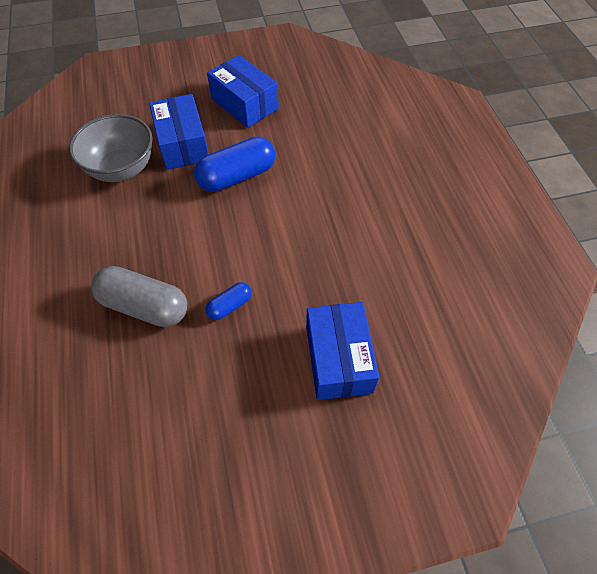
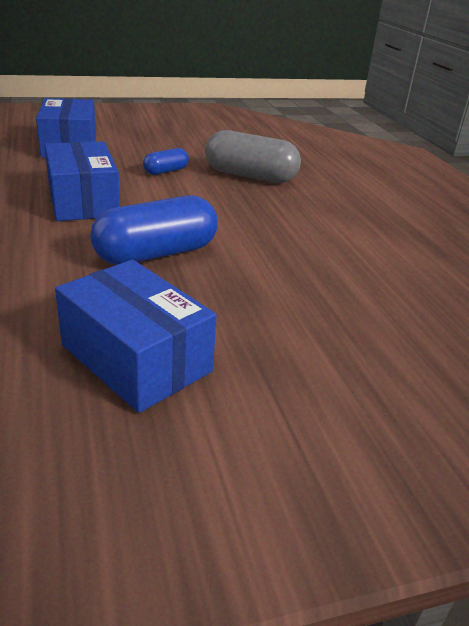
camera: 175 degrees right, 25 degrees down
grey bowl [69,114,153,182] -> none
blue box [149,94,209,170] -> blue box moved to [44,141,120,221]

